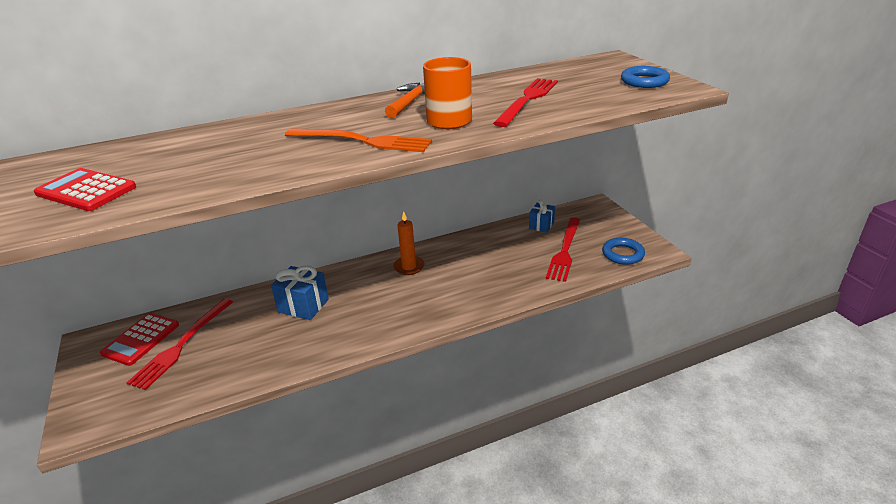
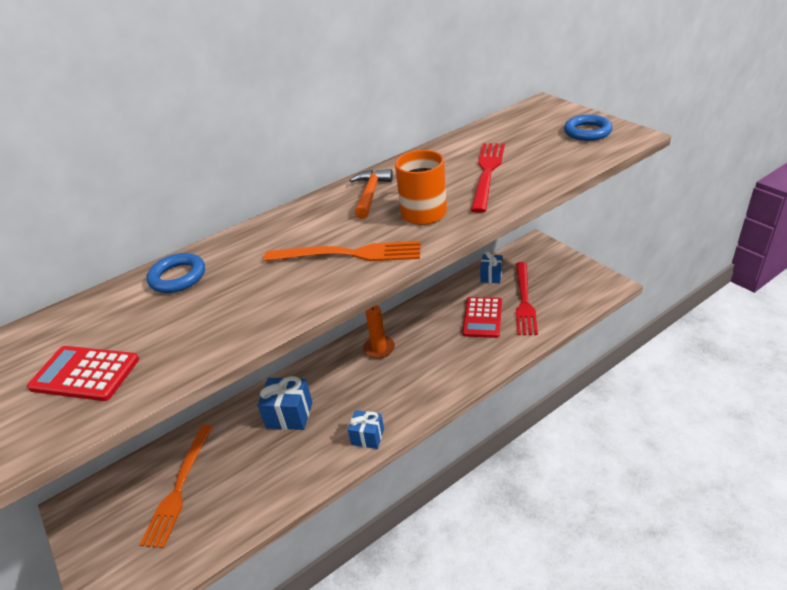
camera: 10 degrees left, 5 degrees up
red calculator [100,313,179,366] -> red calculator moved to [462,297,502,338]
red fork [126,299,233,390] -> orange fork [140,425,213,548]
blue ring [602,238,645,265] -> blue ring moved to [147,253,205,293]
none -> blue gift [348,410,384,449]

